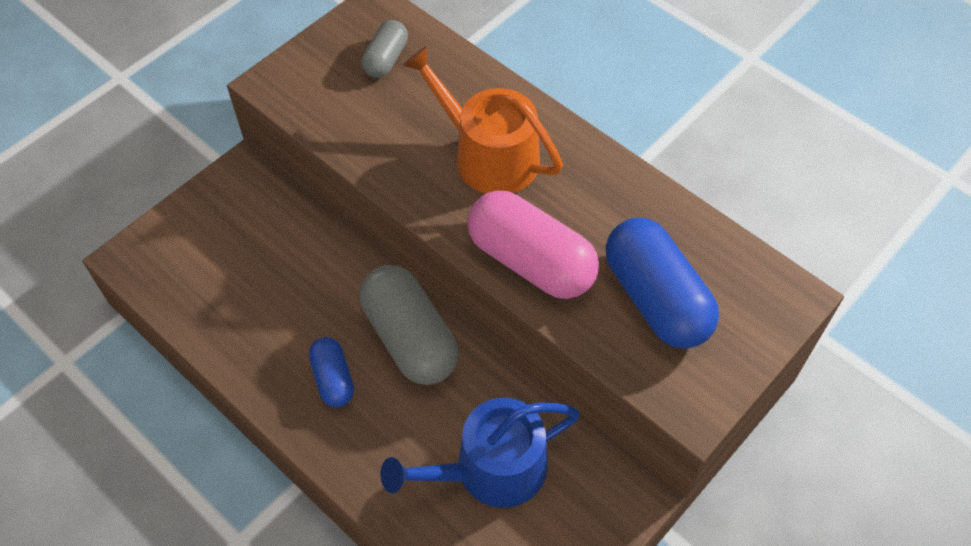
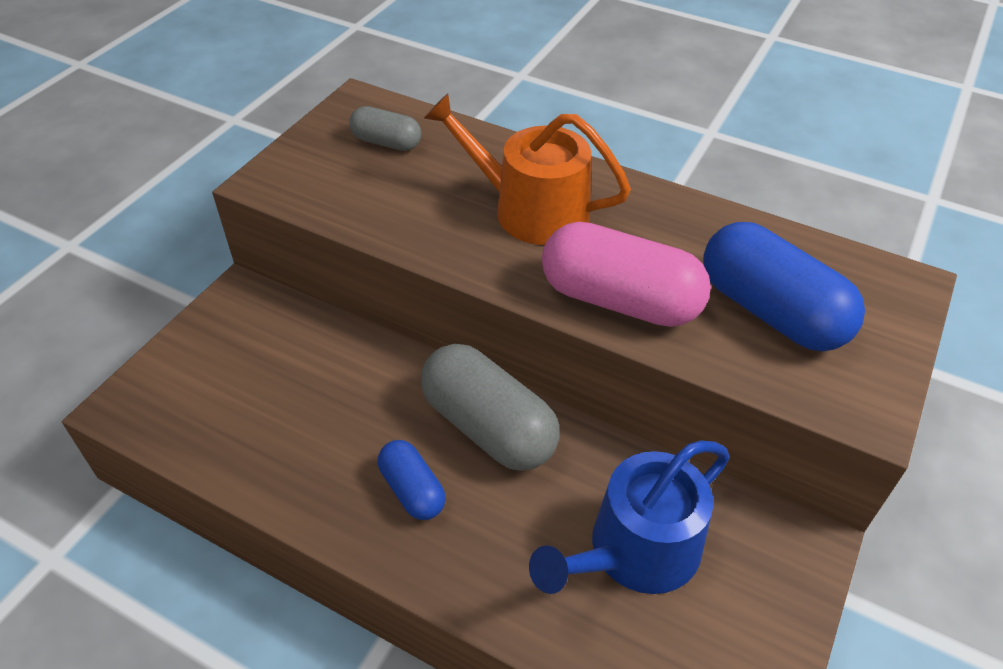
camera: 15 degrees left, 10 degrees down
grey capsule [361,20,408,78] -> grey capsule turned 75 degrees counterclockwise [349,106,421,151]

